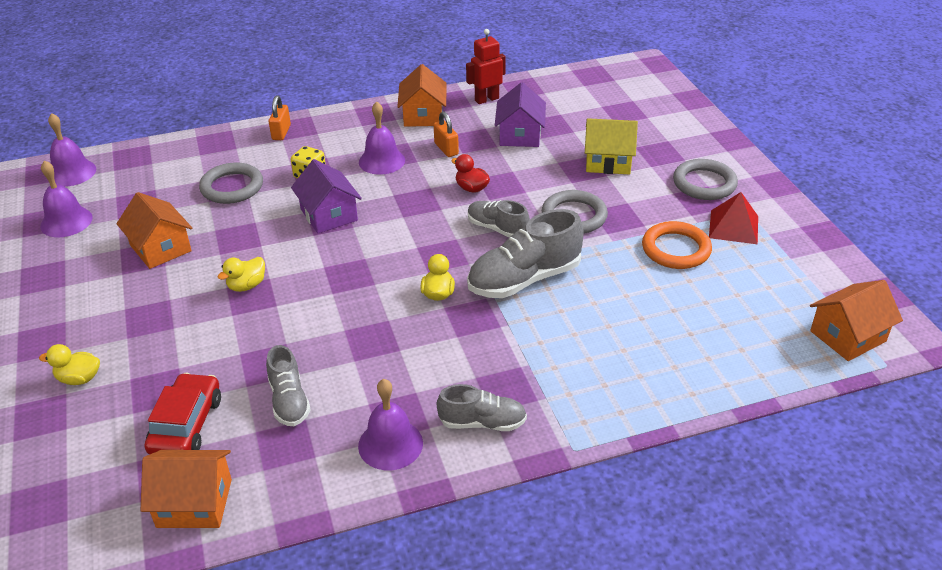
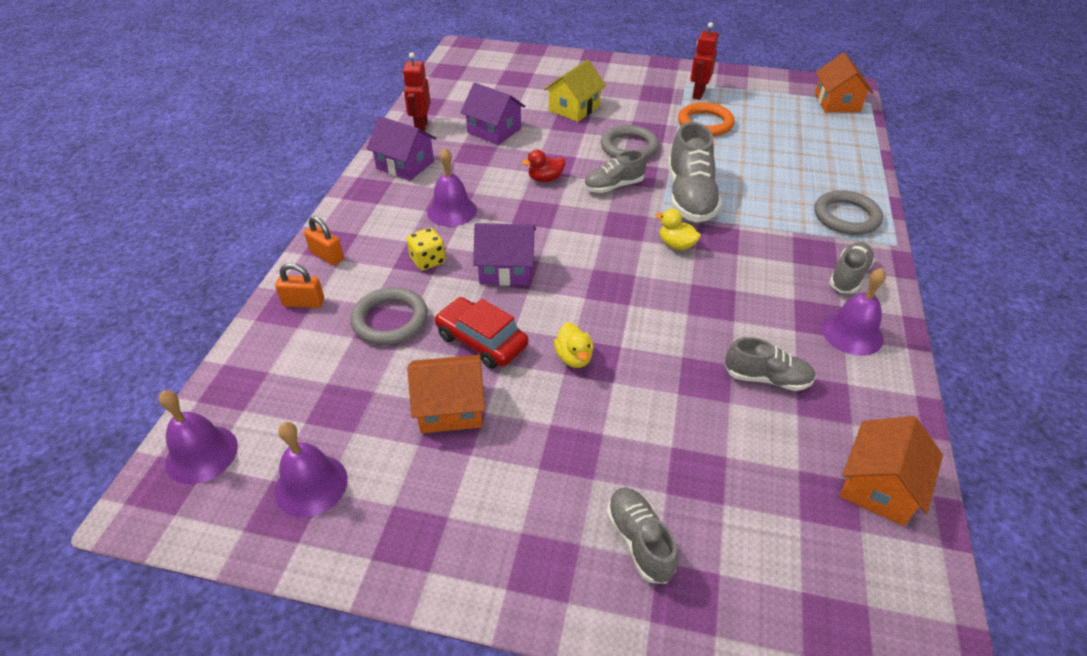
camera: 60 degrees left, 5 degrees up
yellow duck [39,344,100,385] -> grey shoe [607,487,678,584]
red car [144,373,221,454] -> red car moved to [434,297,528,369]
orange house [397,64,446,127] -> purple house [366,116,436,181]
orange padlock [434,112,459,157] -> orange padlock moved to [275,263,324,308]
grey ring [673,159,738,200] -> grey ring moved to [814,190,883,235]
red pyramid [709,192,758,244] -> red robot [691,22,719,100]

